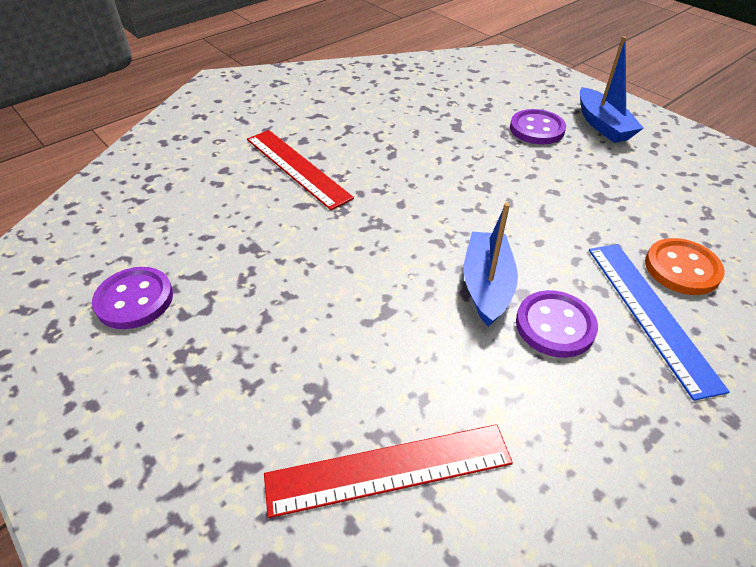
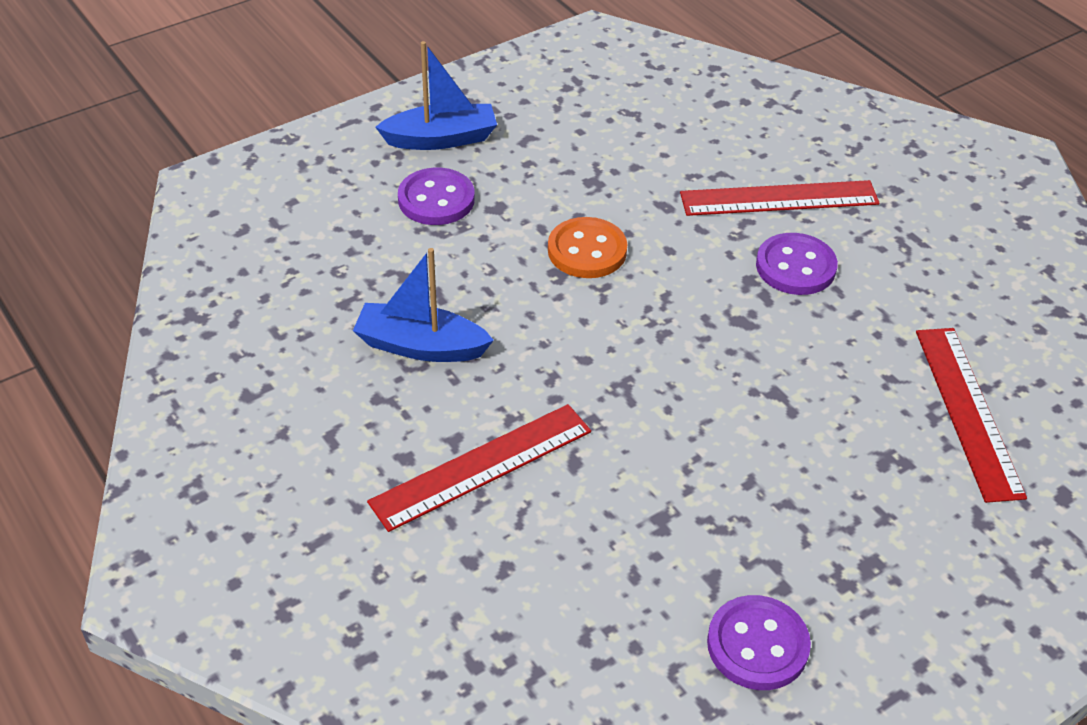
camera: 85 degrees left, 0 degrees up
blue boat [463,203,518,327] -> blue boat moved to [353,248,494,362]
blue ruler [589,244,730,401] -> red ruler [680,180,880,216]
orange button [645,238,725,295] -> orange button moved to [548,217,627,278]

